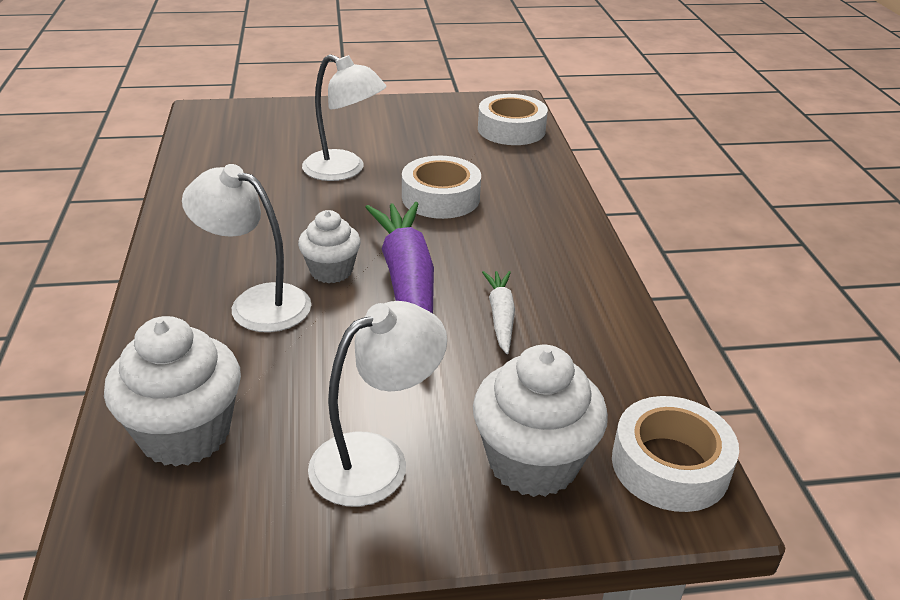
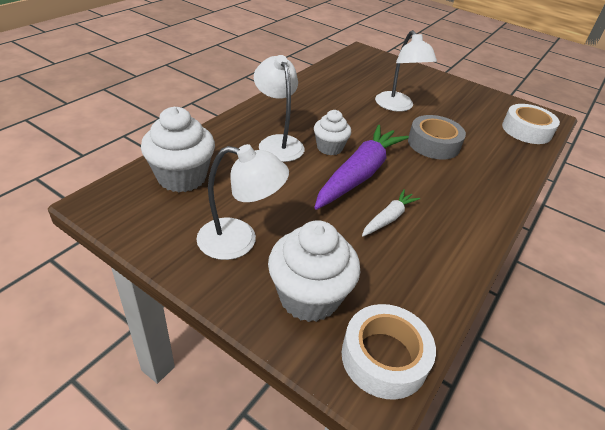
camera: 40 degrees right, 5 degrees up
white tape [402,156,481,219] -> grey tape [408,115,466,160]

